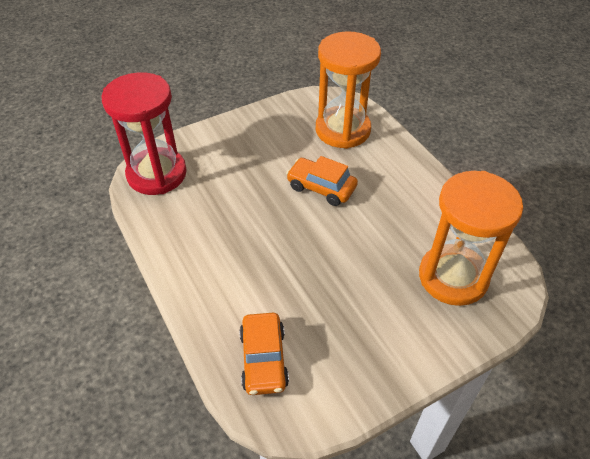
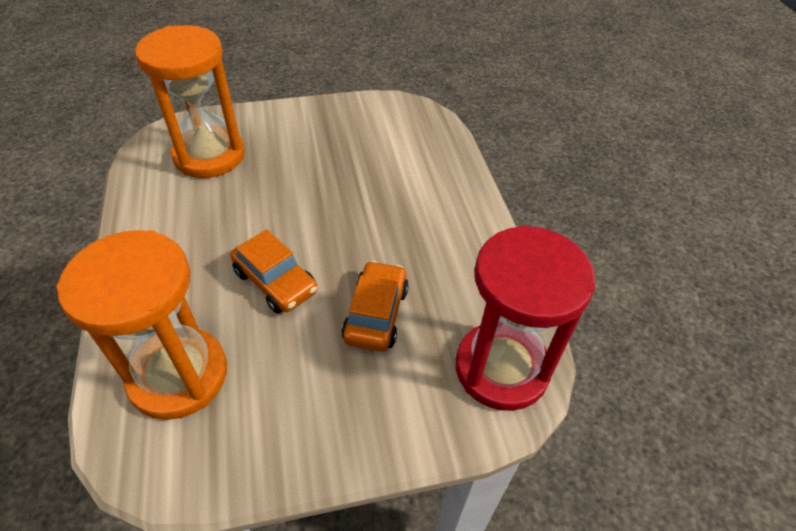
camera: 165 degrees left, 0 degrees up
orange car [239,313,289,395] -> orange car moved to [342,261,409,352]

